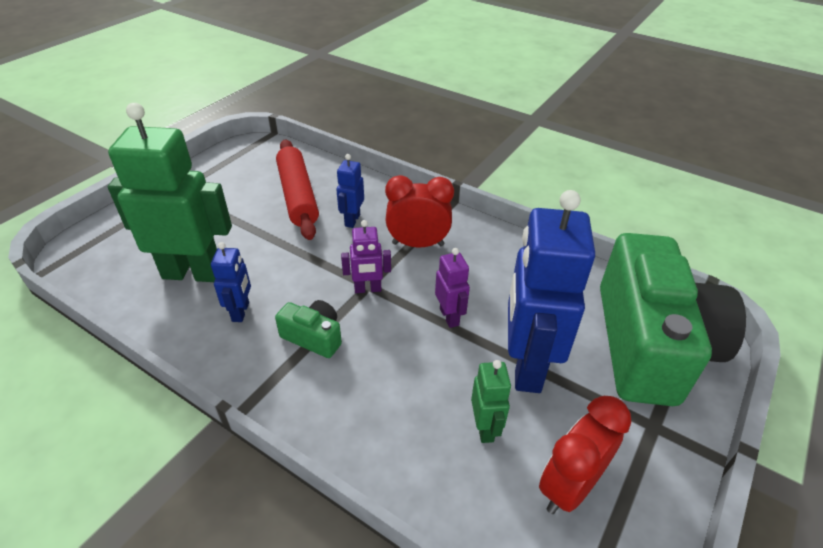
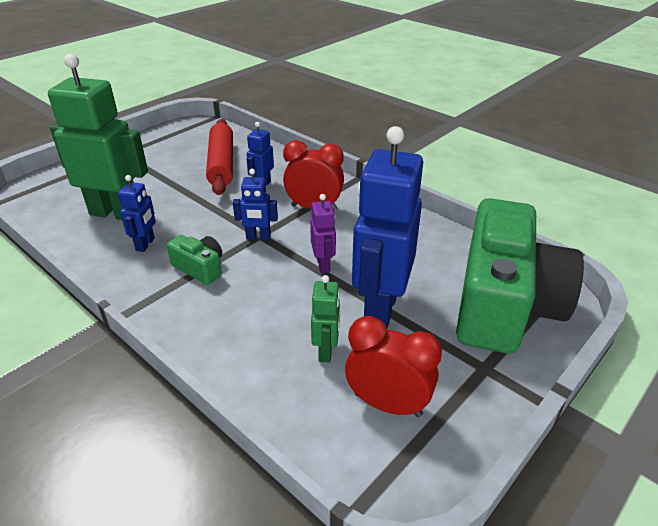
camera: 10 degrees right, 5 degrees down
purple robot [341,220,391,293] -> blue robot [233,169,278,240]
red clock [539,396,631,514] -> red clock turned 60 degrees clockwise [345,316,442,417]

